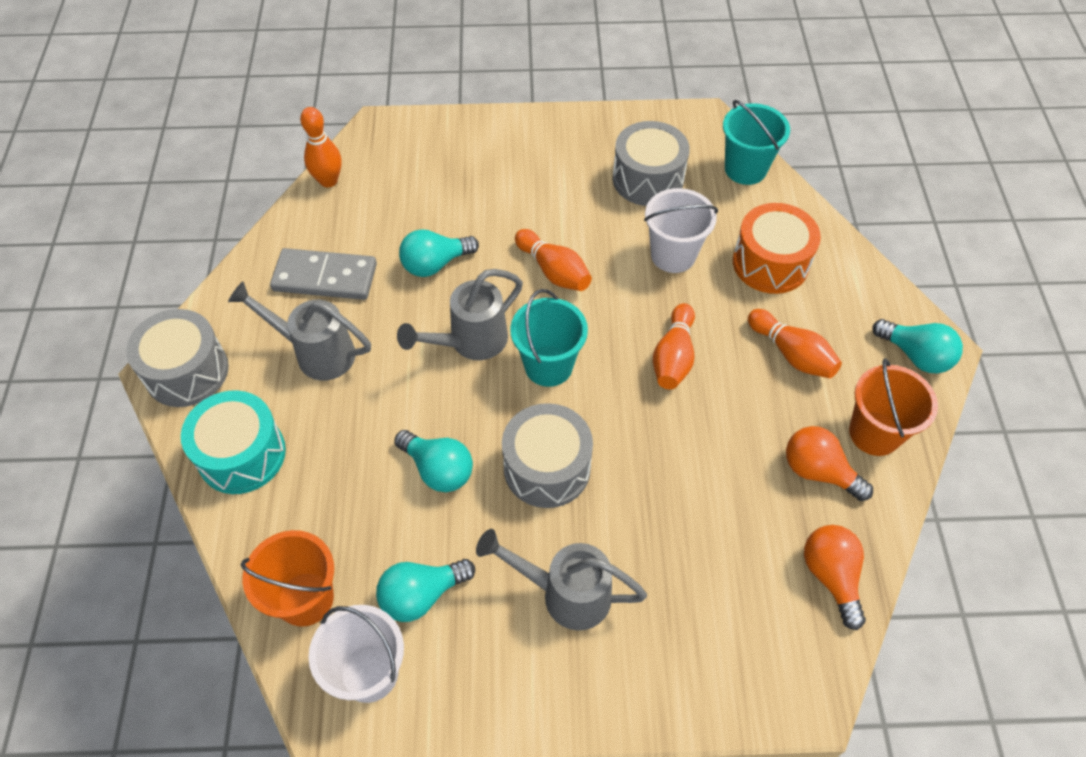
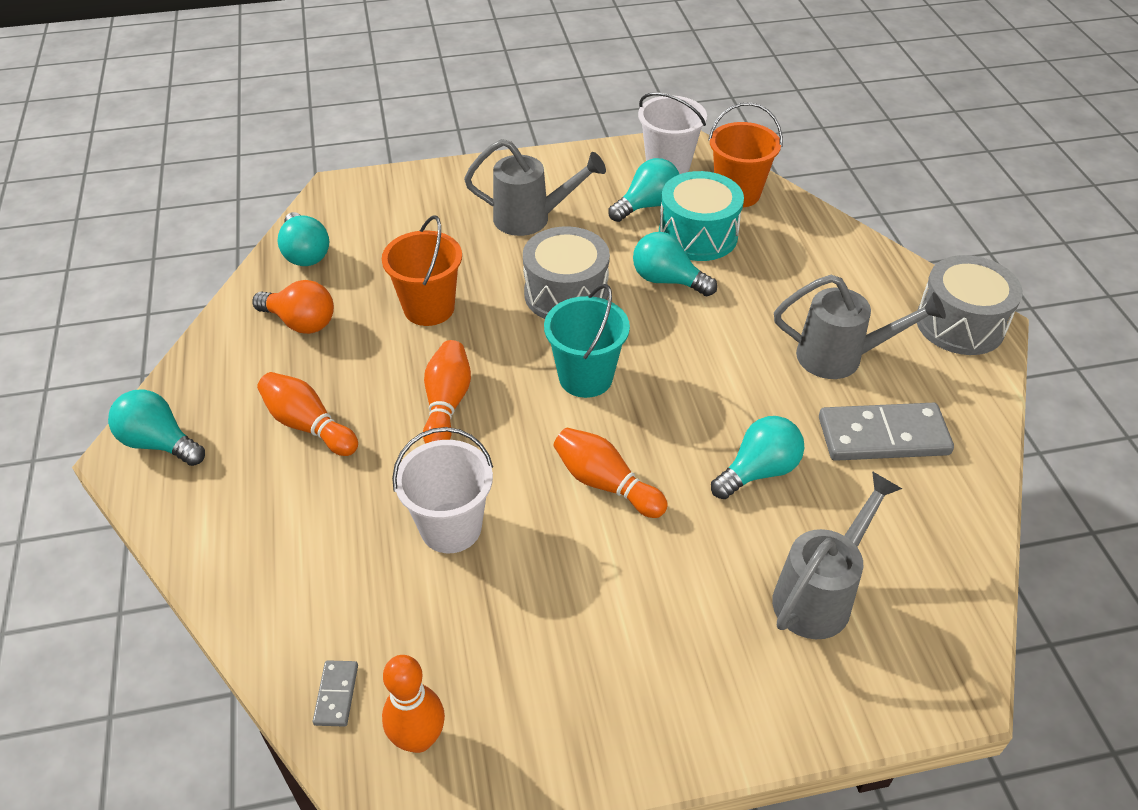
camera: 170 degrees right, 10 degrees down
turquoise drum [181,390,286,494] -> turquoise drum moved to [659,171,744,261]
orange bowling pin [300,107,342,188] -> orange bowling pin moved to [382,655,445,753]
grey watering can [397,269,523,360] -> grey watering can moved to [772,471,902,639]
grey drum [613,121,690,206] -> none
turquoise bucket [723,100,790,185] -> grey domino [313,660,358,727]
orange drum [733,203,821,294] -> none
orange light bulb [804,525,866,630] -> turquoise light bulb [278,212,329,266]
orange bucket [849,358,938,456] -> orange bucket moved to [382,216,462,326]

